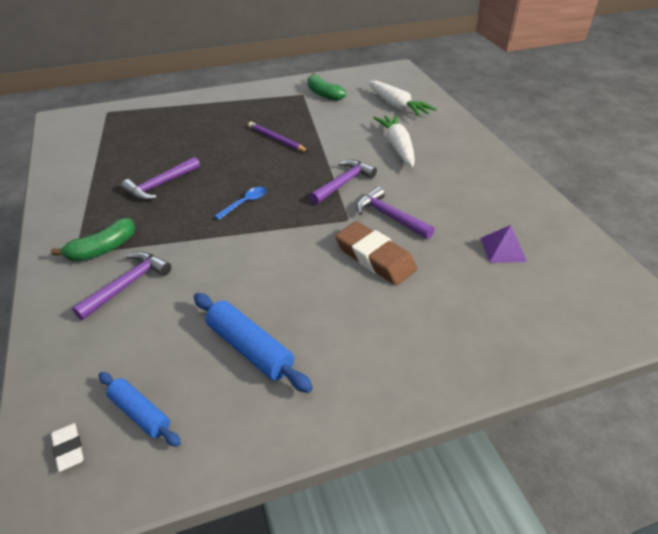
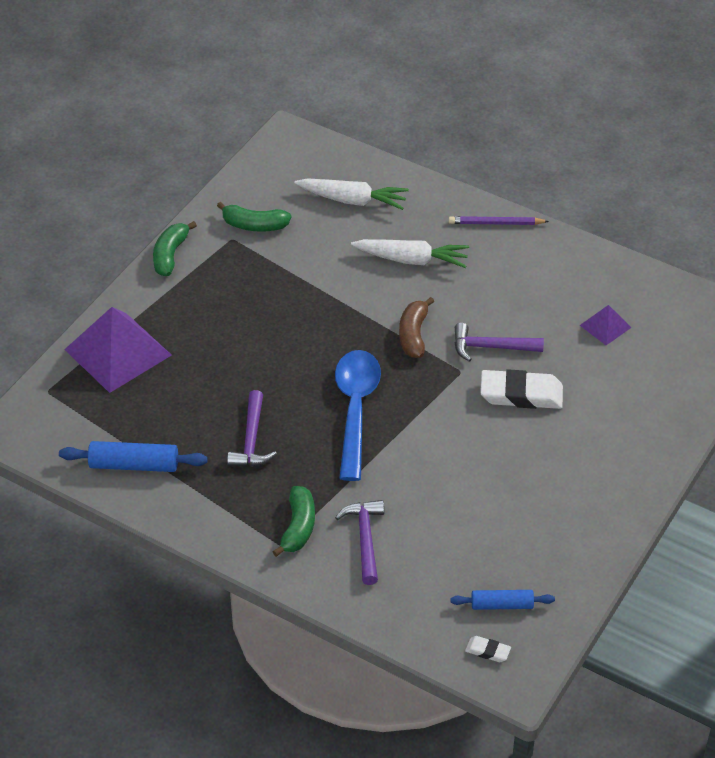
camera: 40 degrees left, 5 degrees up
blue rolling pin [194,293,313,393] -> blue rolling pin moved to [59,441,208,472]
blue spoon [214,187,267,220] -> blue spoon [335,350,381,481], size x2.29
purple pencil [248,122,309,152] -> purple pencil moved to [449,216,549,225]
purple hammer [309,160,377,205] -> brown banana [399,297,434,358]
brown eraser [335,221,417,285] -> white eraser [480,369,563,409]
white carrot [373,114,415,167] -> white carrot turned 150 degrees clockwise [351,239,469,268]
none -> purple pyramid [64,307,172,393]
none -> green banana [153,221,197,276]

